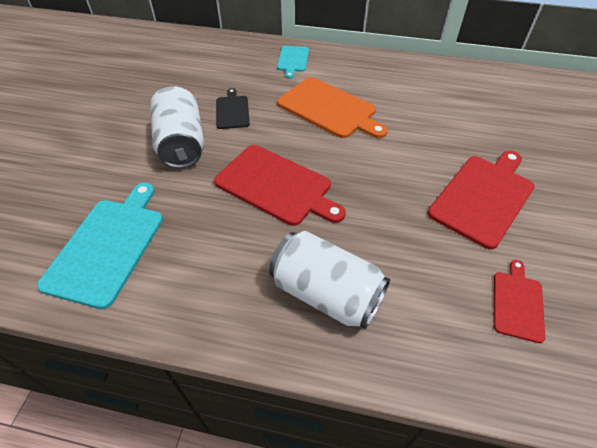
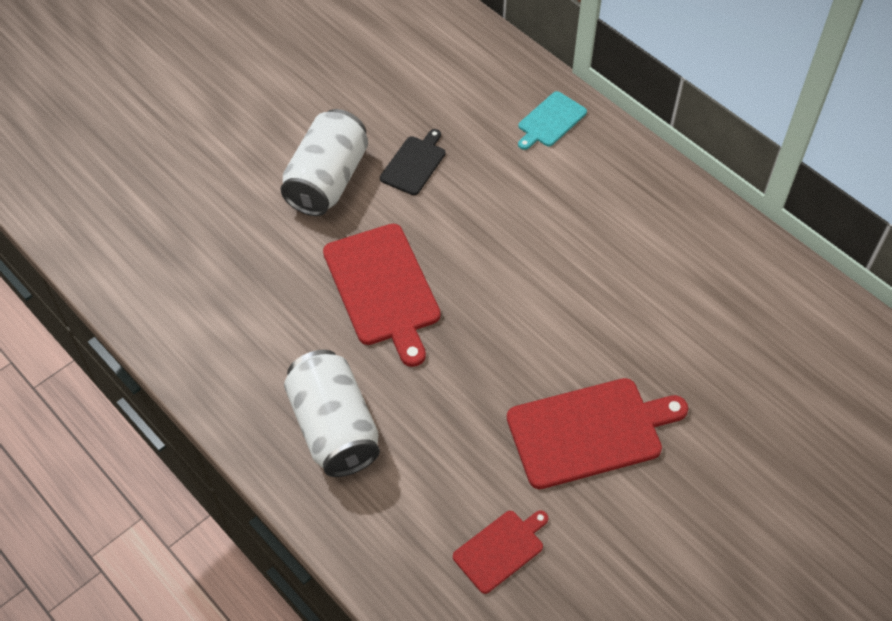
camera: 35 degrees right, 5 degrees up
turquoise cutting board [37,183,163,309] -> none
orange cutting board [277,77,388,138] -> none

